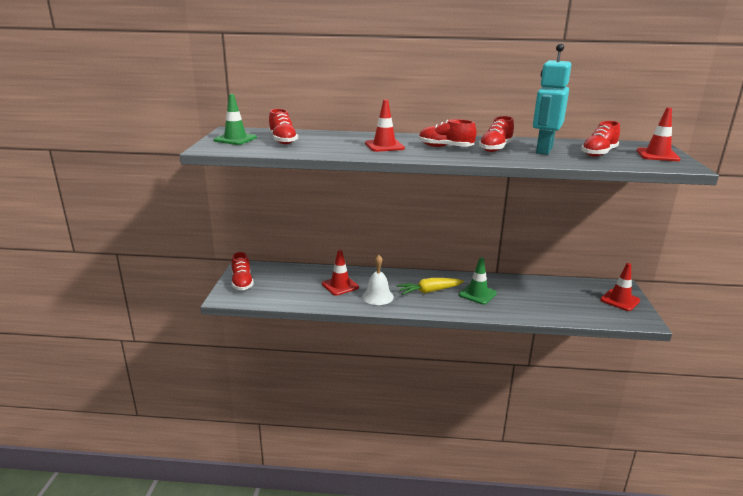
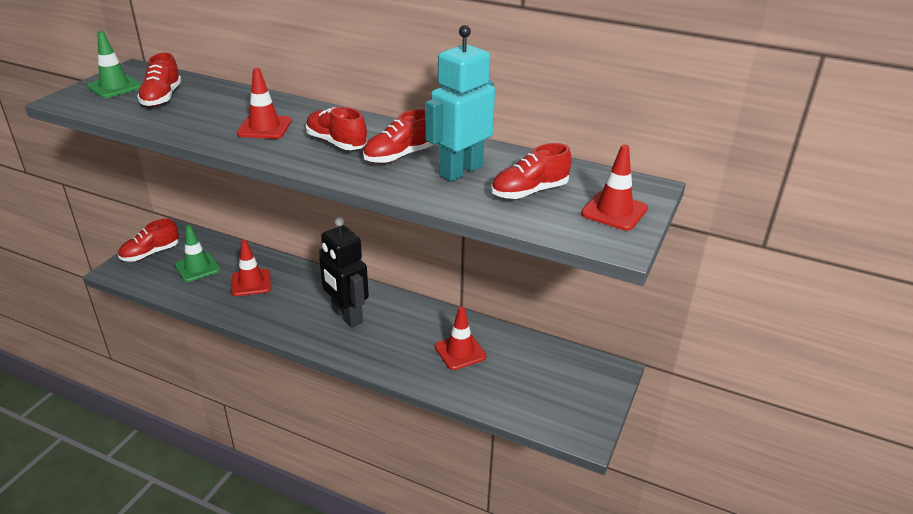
camera: 20 degrees right, 10 degrees up
red shoe [231,252,254,290] -> red shoe turned 45 degrees clockwise [118,219,179,262]
white bell [362,255,394,305] -> none
yellow carrot [397,278,464,295] -> black robot [319,217,369,328]
green traffic cone [459,257,497,304] -> green traffic cone moved to [175,225,220,282]
red traffic cone [600,263,640,311] -> red traffic cone moved to [435,307,487,370]

